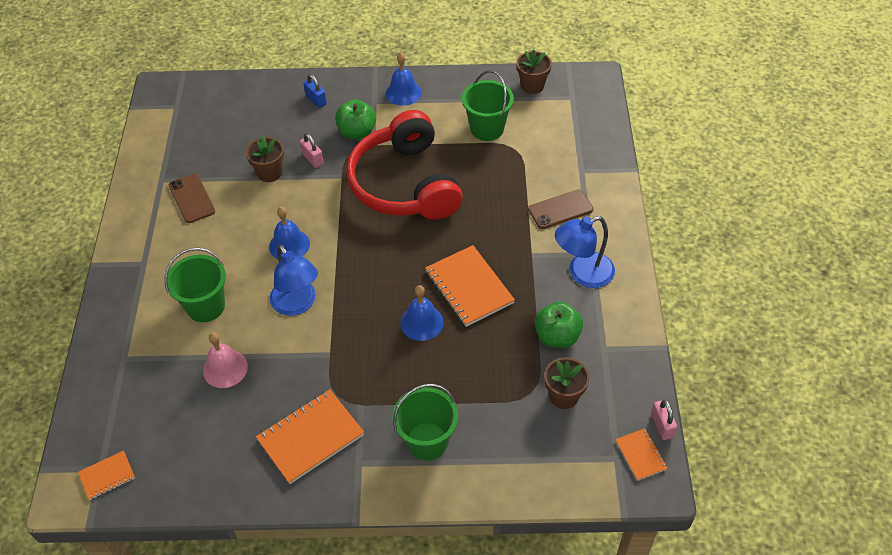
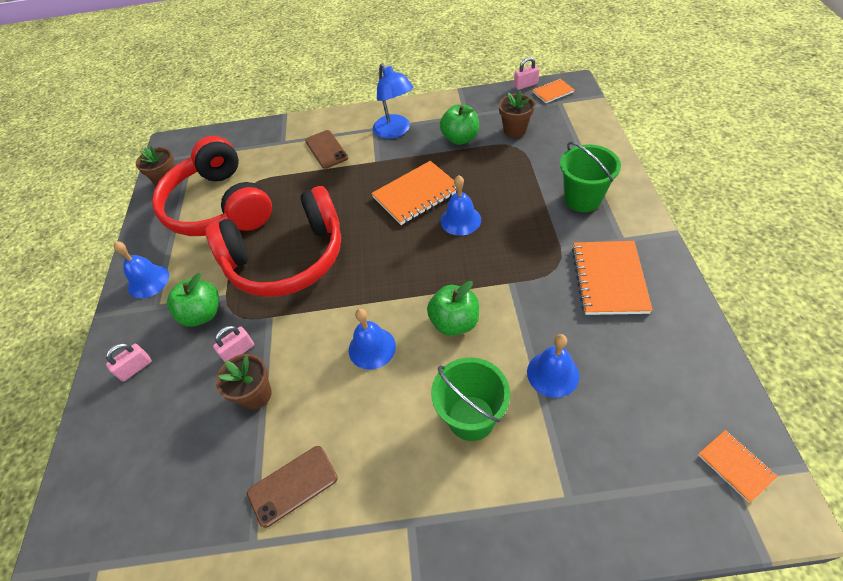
camera: 90 degrees left, 0 degrees up
pink bell [203,333,248,388] -> blue bell [527,334,579,398]
orange notebook [256,389,364,484] -> orange notebook turned 45 degrees clockwise [572,241,653,315]
blue lamp [269,245,318,316] -> green apple [427,281,479,336]
blue padlock [303,74,327,108] -> pink padlock [106,343,152,381]
green bucket [462,70,514,141] -> red headphones [152,136,272,236]

